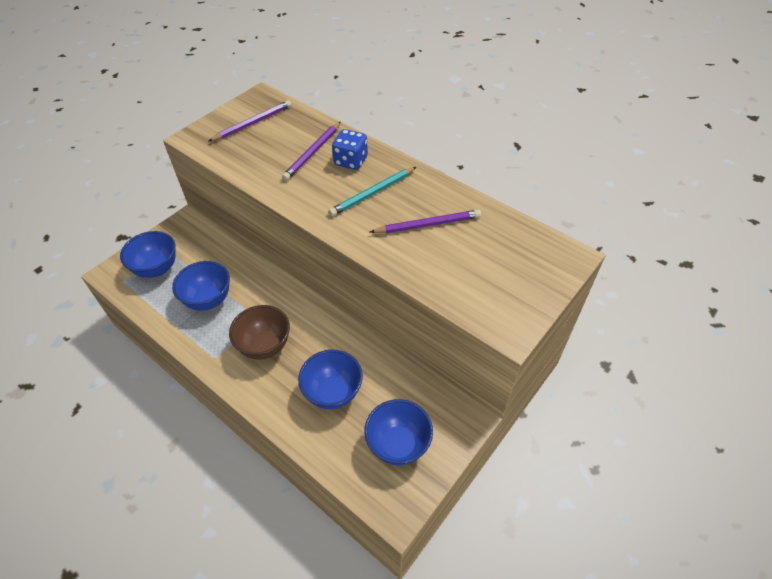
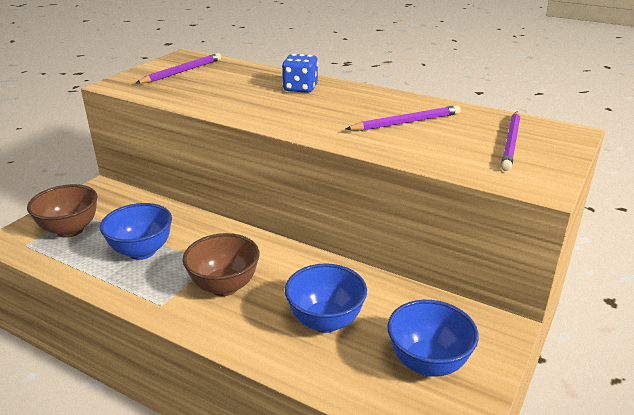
camera: 10 degrees left, 20 degrees down
blue bowl [120,231,176,278] -> brown bowl [27,184,98,238]
purple pencil [282,122,341,181] -> purple pencil moved to [501,112,520,171]
turquoise pencil [329,167,416,216] -> none

